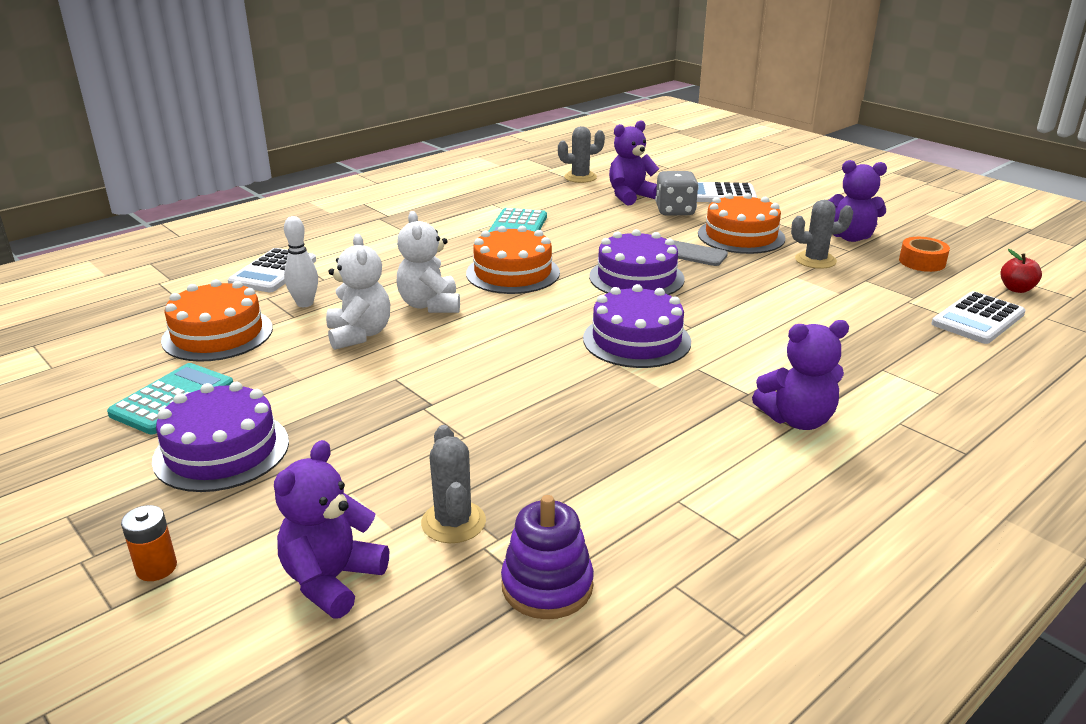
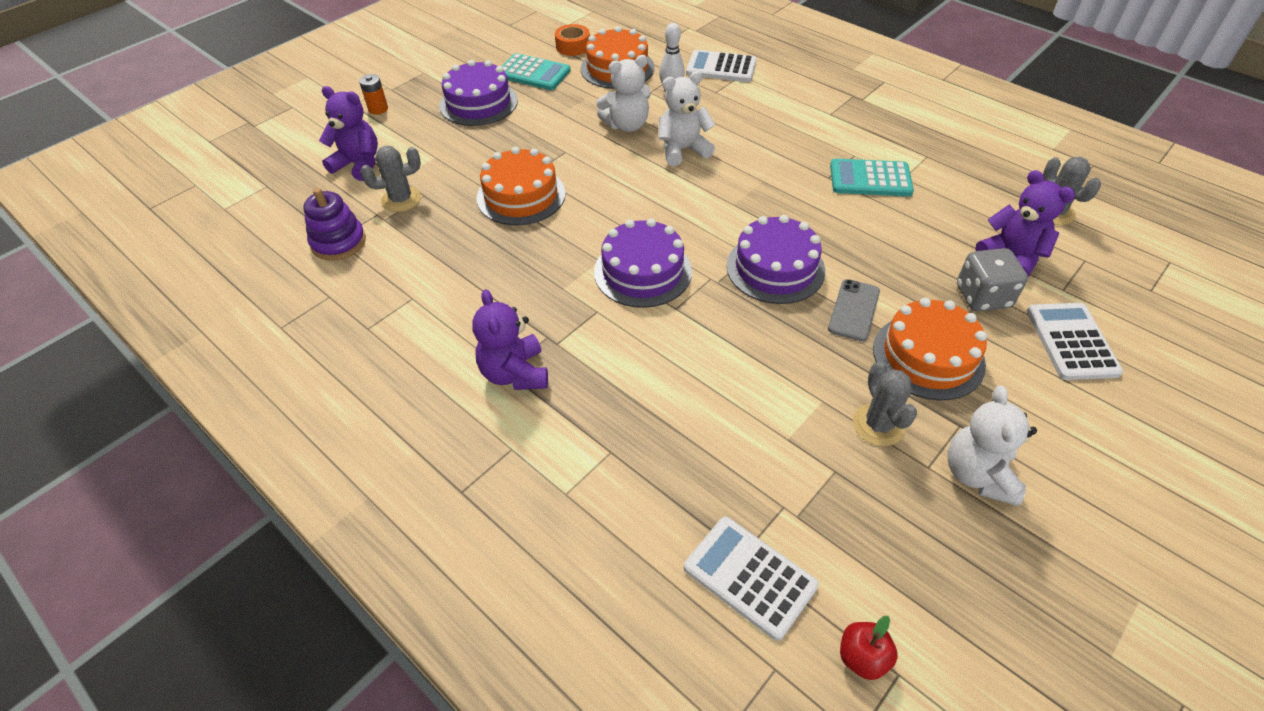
camera: 85 degrees right, 20 degrees up
orange cake [466,226,560,294] -> orange cake moved to [477,147,566,225]
purple teddy bear [829,160,887,242] -> white teddy bear [948,386,1037,506]
orange tape [899,237,950,272] -> orange tape moved to [555,24,590,56]

